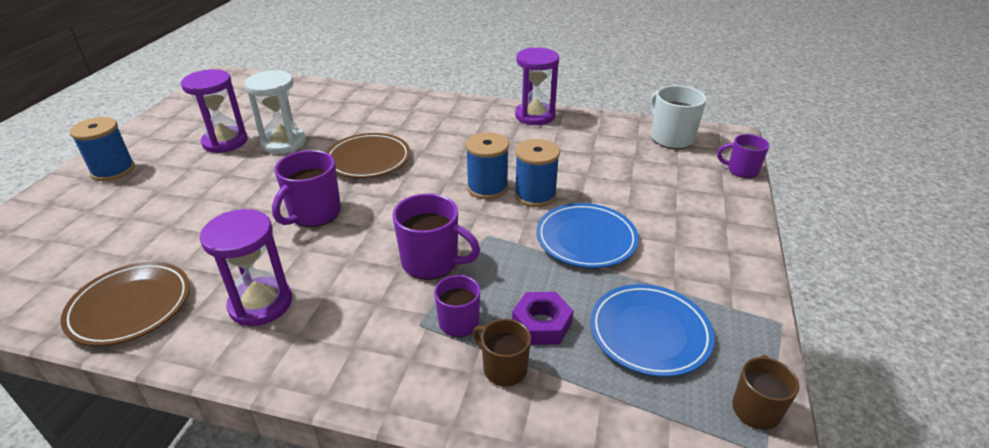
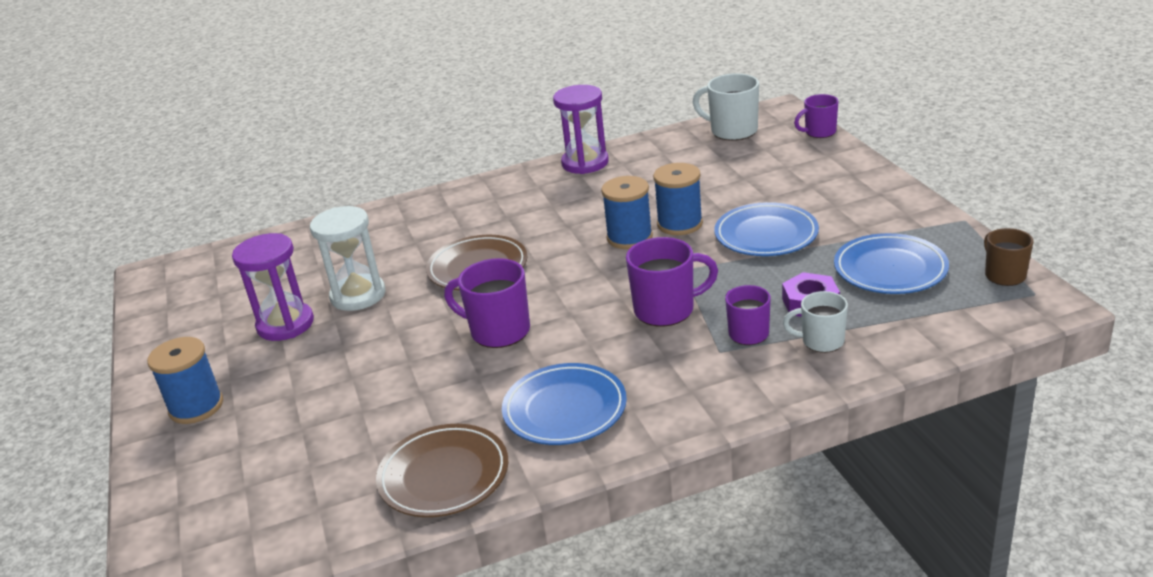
camera: 30 degrees left, 5 degrees down
purple hourglass [200,209,292,326] -> blue plate [502,363,627,445]
purple mug [272,150,341,227] -> purple mug turned 120 degrees clockwise [444,258,530,348]
brown mug [473,319,531,387] -> white mug [783,291,848,353]

